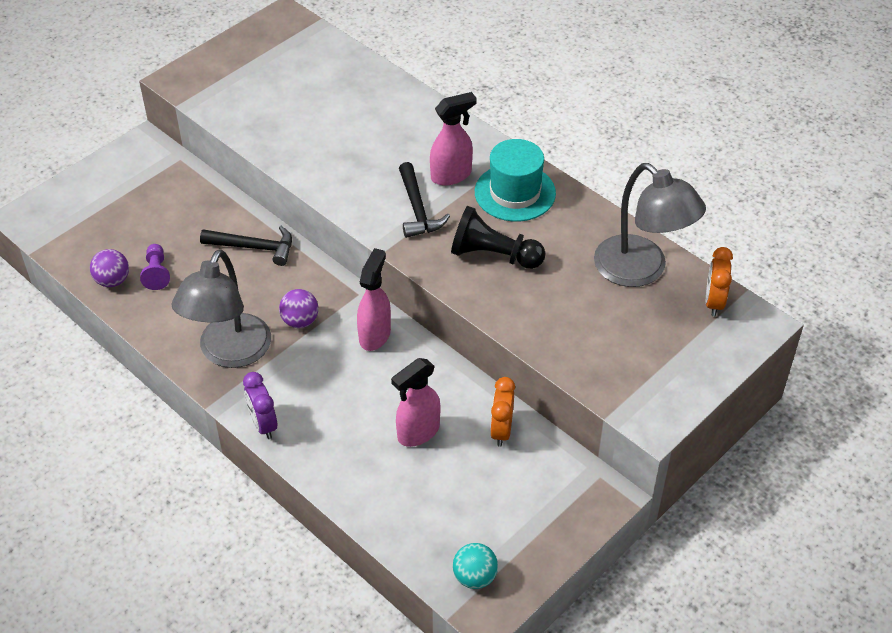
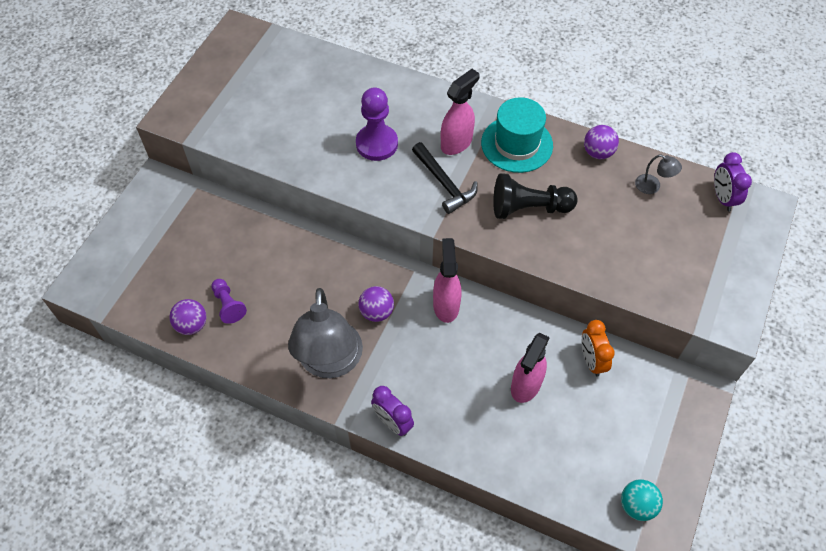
camera: 20 degrees left, 10 degrees up
black hammer [200,226,292,266] -> none
grey lamp [594,163,706,287] -> grey lamp [635,155,682,194], size x0.40
orange clock [706,247,733,316] -> purple clock [714,152,752,211]
none -> purple pawn [356,87,398,161]
none -> purple ball [584,125,619,159]

